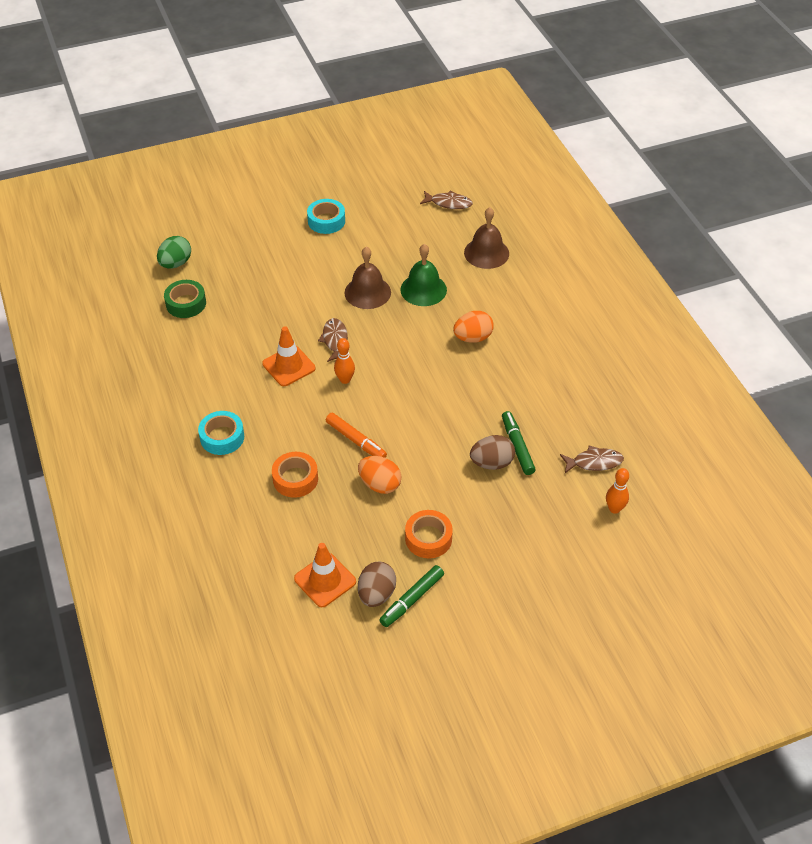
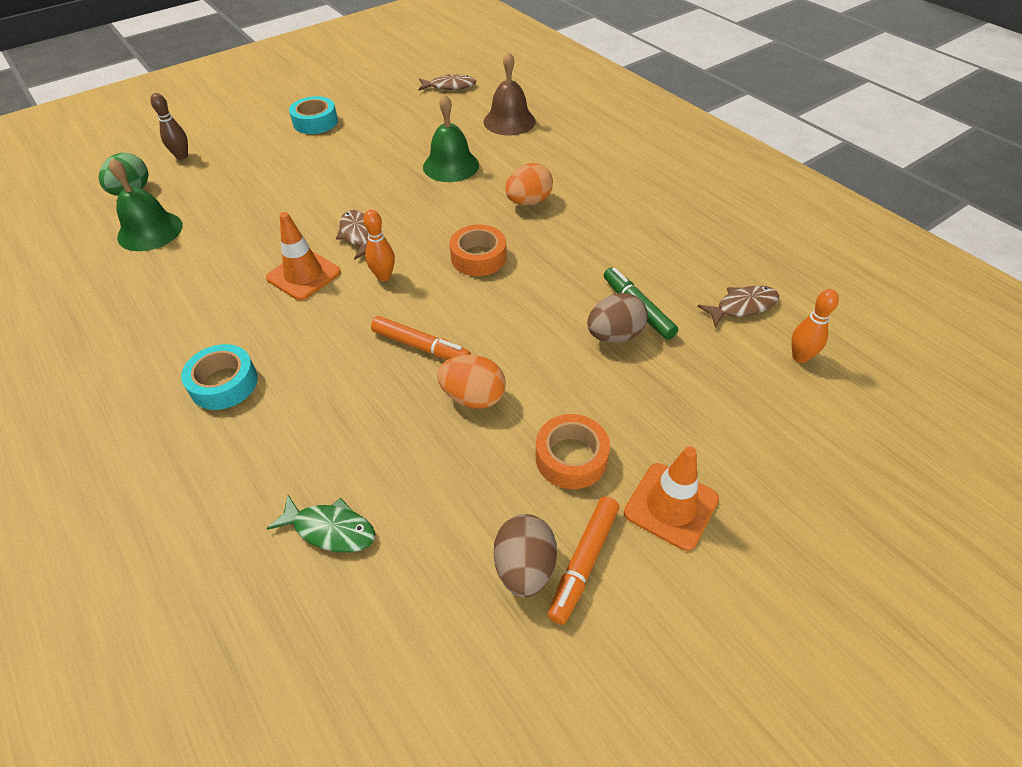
camera: 15 degrees left, 0 degrees up
green tape [164,280,206,318] -> green bell [109,158,183,251]
orange tape [272,452,318,498] -> orange tape moved to [450,225,506,276]
orange traffic cone [294,543,356,607] -> orange traffic cone moved to [624,446,719,551]
brown bell [345,247,391,309] -> none
green marker [380,565,444,627] -> orange marker [548,496,619,625]
none -> brown bowling pin [150,93,188,160]
none -> green fish [266,495,375,553]

